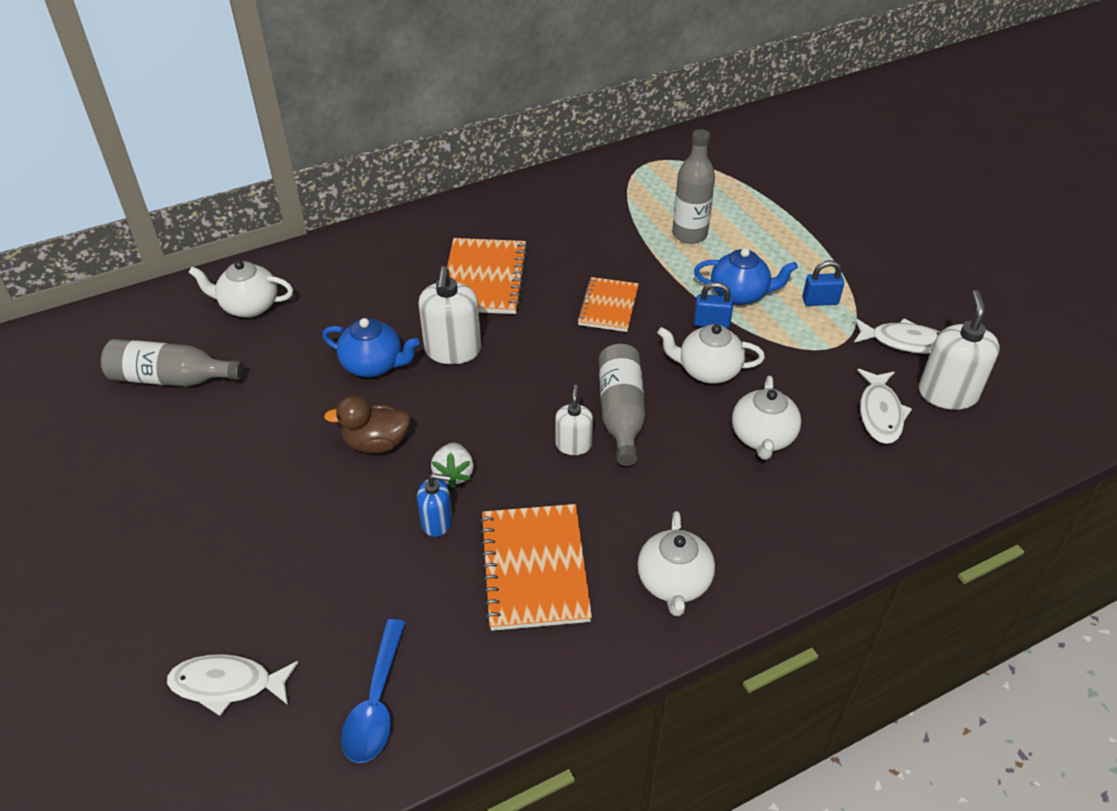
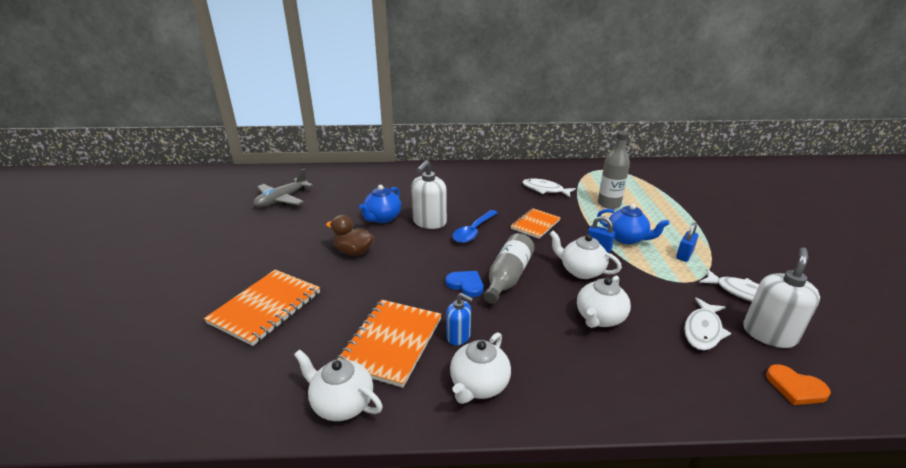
camera: 25 degrees right, 15 degrees down
grey bottle [101,339,244,387] -> grey plane [254,169,313,207]
white fish [167,654,299,716] -> white fish moved to [522,178,576,197]
white teapot [188,260,293,318] -> white teapot moved to [294,349,383,421]
blue teapot [322,318,419,377] -> blue teapot turned 75 degrees clockwise [359,185,401,223]
blue spoon [341,619,406,763] -> blue spoon moved to [452,210,498,243]
blue soap dispenser [417,473,452,537] -> blue soap dispenser moved to [446,293,473,345]
white strawberry [431,443,474,488] -> none
orange notebook [447,238,528,314] -> orange notebook moved to [204,270,320,346]
white soap dispenser [555,385,593,455] -> blue heart [446,271,483,297]
blue padlock [802,260,844,306] -> blue padlock turned 75 degrees counterclockwise [676,222,698,262]
none -> orange heart [766,364,831,405]

